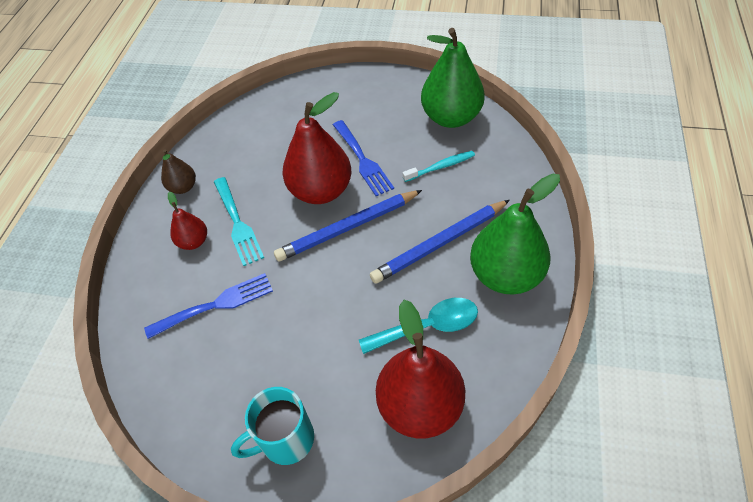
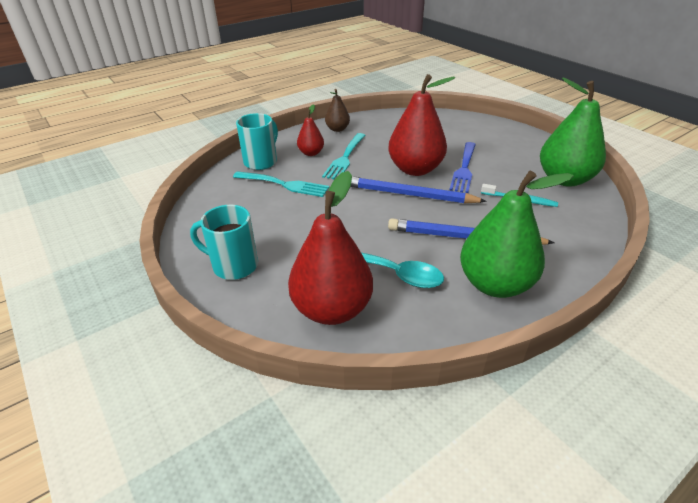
camera: 40 degrees right, 15 degrees down
blue fork [144,273,273,339] -> turquoise fork [233,171,329,197]
none -> turquoise mug [236,113,278,170]

